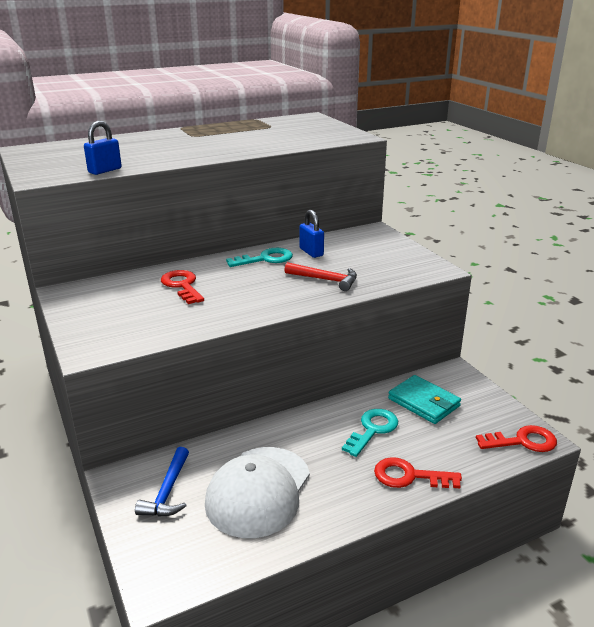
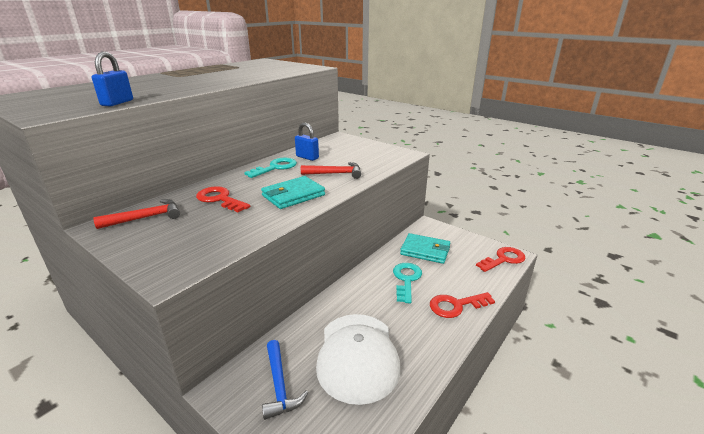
camera: 25 degrees left, 0 degrees up
none -> red hammer [93,199,180,229]
none -> turquoise wallet [261,176,325,209]

